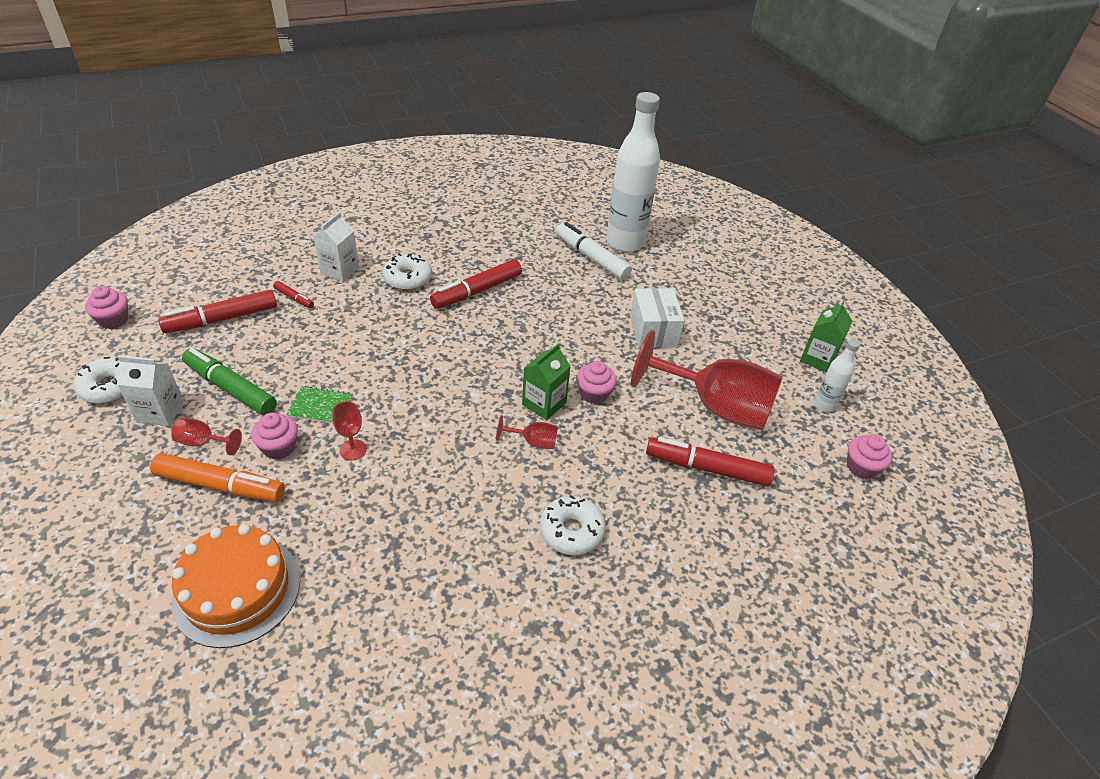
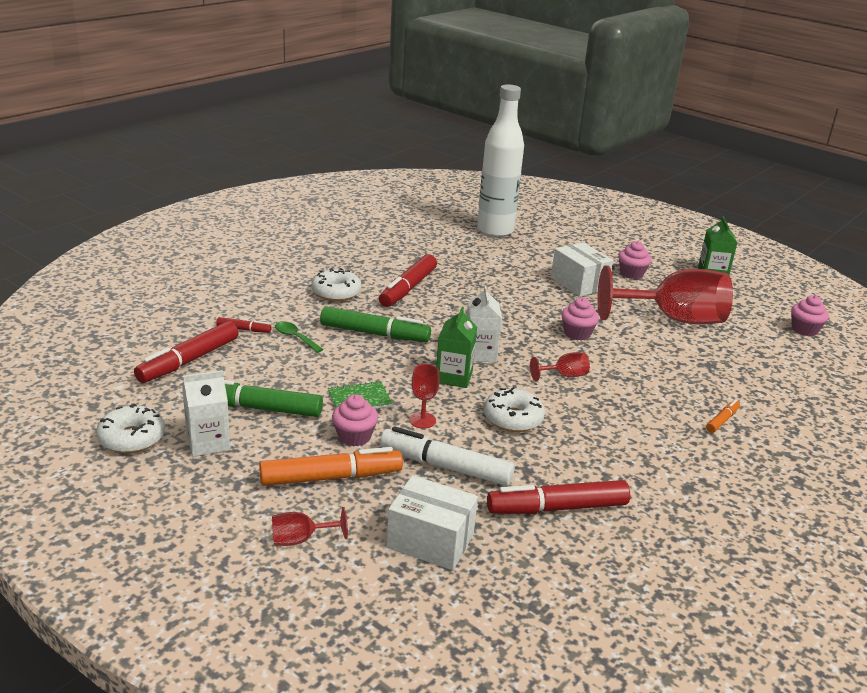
camera: 25 degrees left, 15 degrees down
pink cupcake [85,286,129,329] -> pink cupcake moved to [618,241,652,279]
red goblet [171,418,242,455] -> red goblet moved to [272,507,348,546]
orange cake [172,524,300,648] -> white box [386,475,478,570]
white carton [314,212,359,282] -> white carton moved to [467,286,502,362]
green carton [522,343,571,420] -> green carton moved to [436,307,477,388]
white donut [540,495,606,555] -> white donut moved to [484,387,545,432]
white marker [556,222,632,280] -> white marker moved to [380,426,515,486]
red marker [646,437,775,486] -> red marker moved to [487,480,630,514]
white bottle [814,339,860,412] -> none
none -> green spoon [275,321,323,353]
none -> green marker [320,307,431,342]
none -> orange marker [706,400,740,433]

